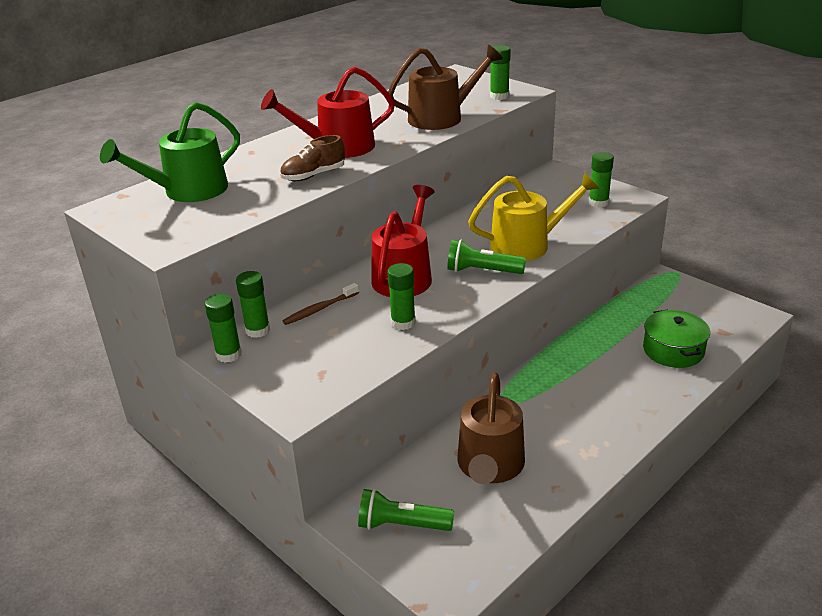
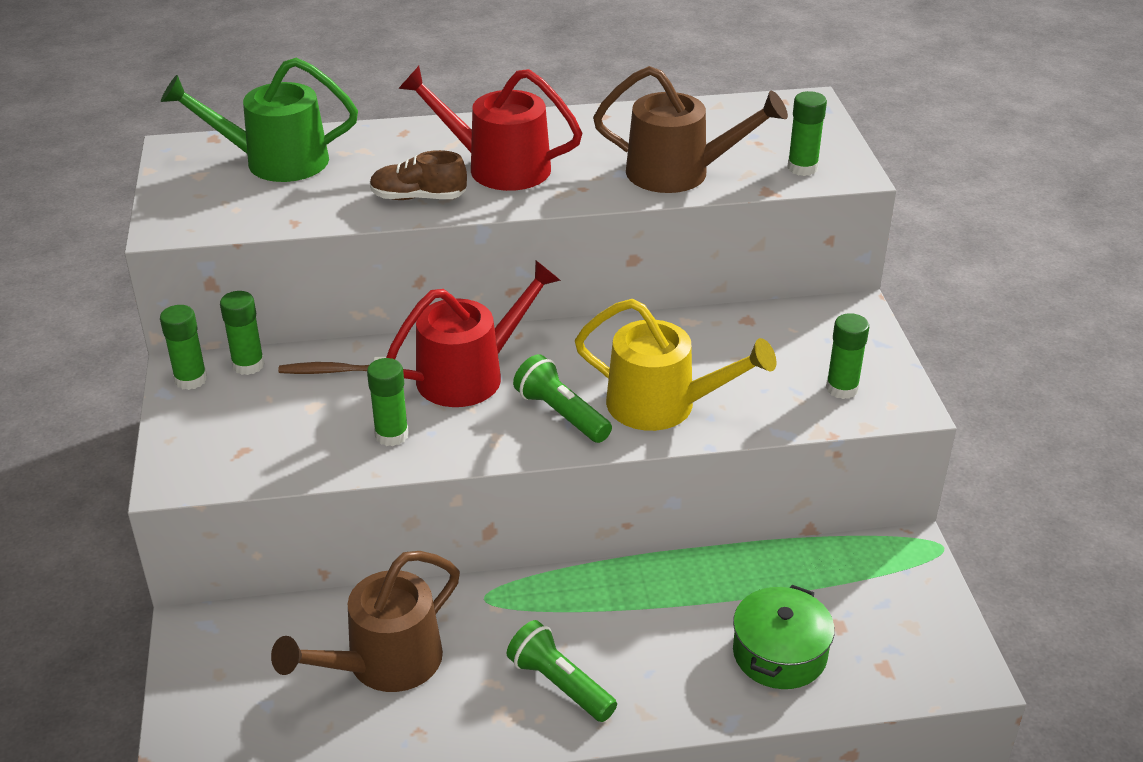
camera: 35 degrees right, 5 degrees up
green flashlight [358,489,454,531] -> green flashlight moved to [507,620,617,722]

